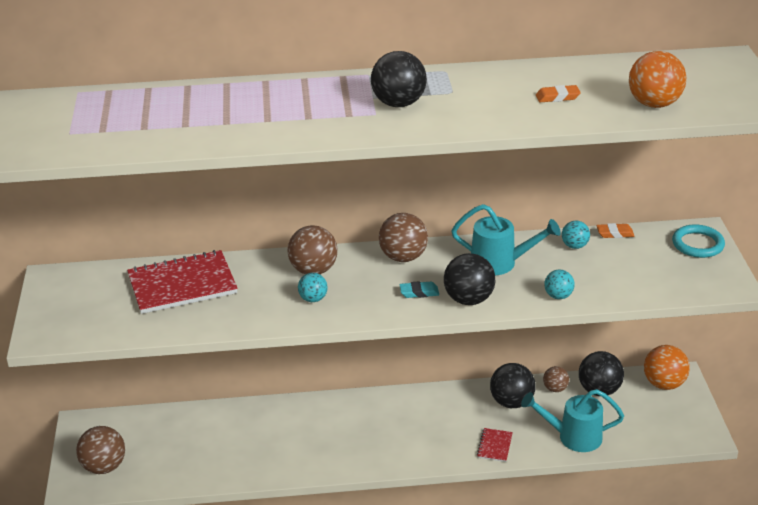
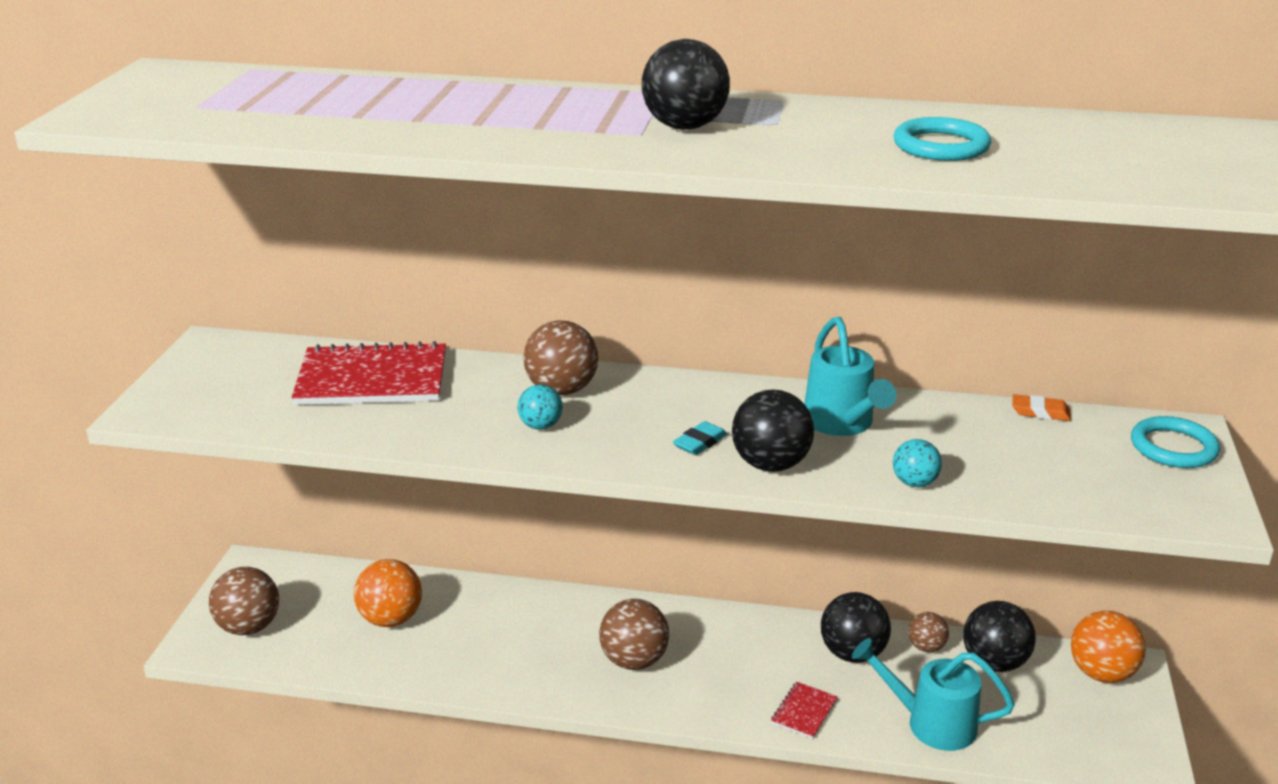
camera: 15 degrees right, 5 degrees down
brown ball [379,213,428,262] -> brown ball moved to [599,599,669,670]
turquoise eraser [399,282,439,298] -> turquoise eraser turned 60 degrees counterclockwise [673,421,727,455]
turquoise watering can [451,204,561,275] -> turquoise watering can turned 45 degrees clockwise [804,317,896,436]
orange eraser [536,85,581,102] -> turquoise ring [894,117,991,161]
turquoise ball [562,221,590,249] -> none
orange ball [629,51,686,108] -> orange ball moved to [354,559,422,627]

